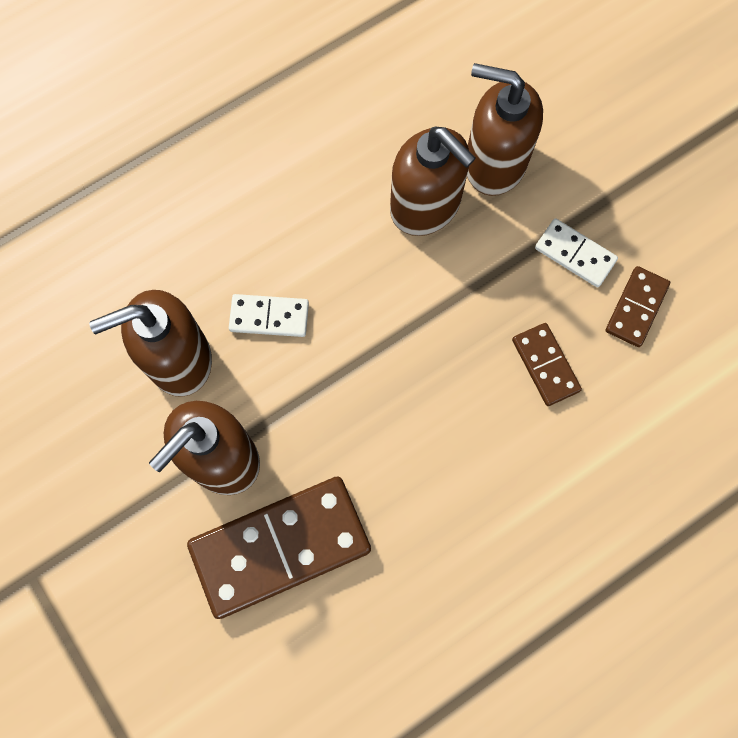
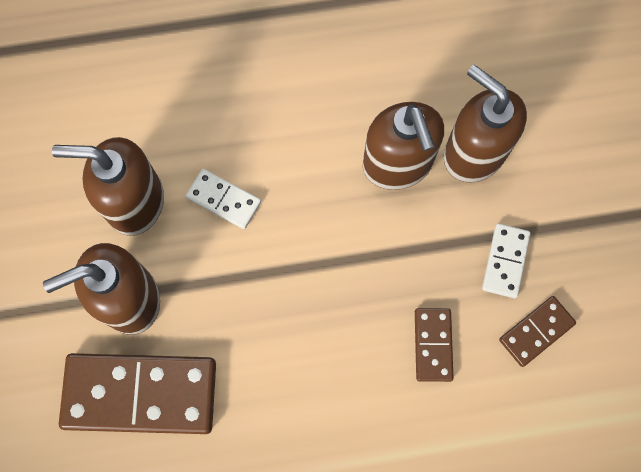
camera: 25 degrees right, 0 degrees up
white domino [535,218,618,287] -> white domino turned 45 degrees clockwise [482,224,530,298]

